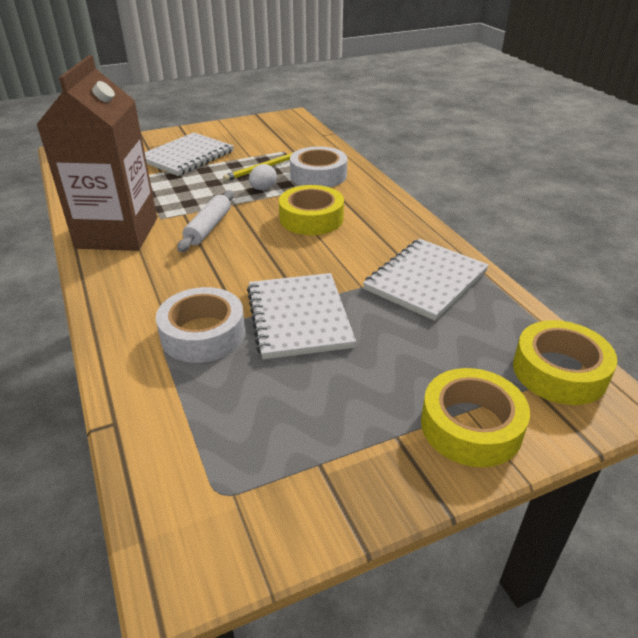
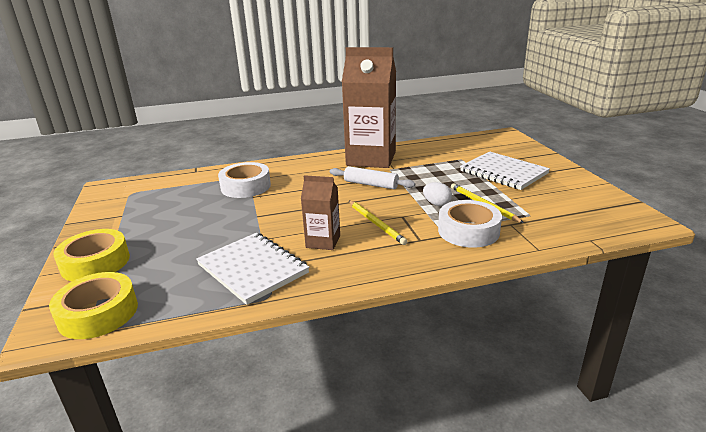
camera: 100 degrees right, 10 degrees down
white notebook [247,273,356,359] -> none
yellow tape [279,185,344,235] -> yellow pencil [349,201,408,245]
none -> brown carton [301,175,340,250]

